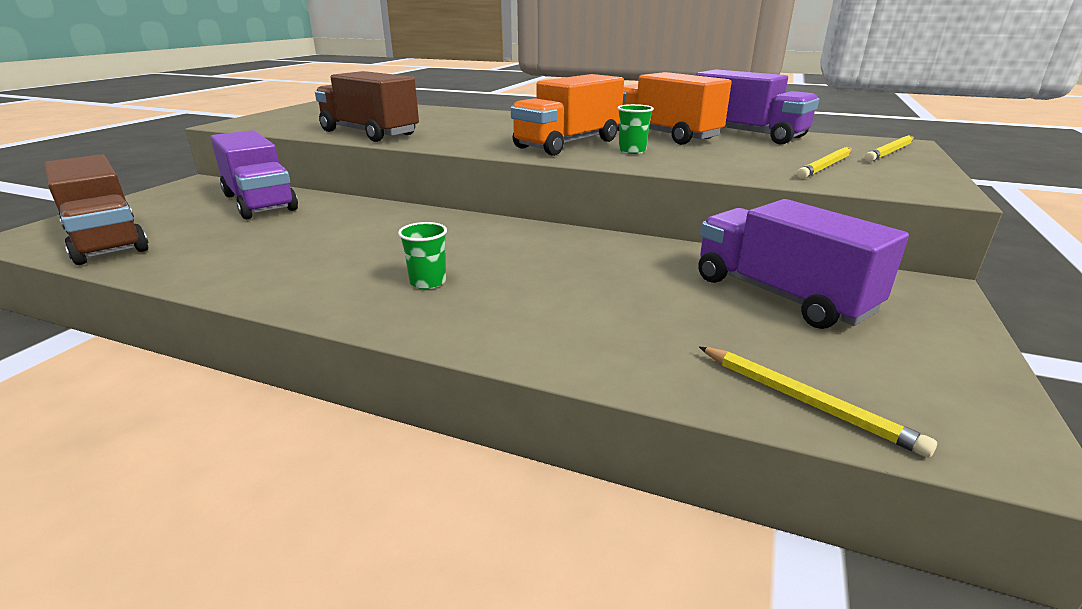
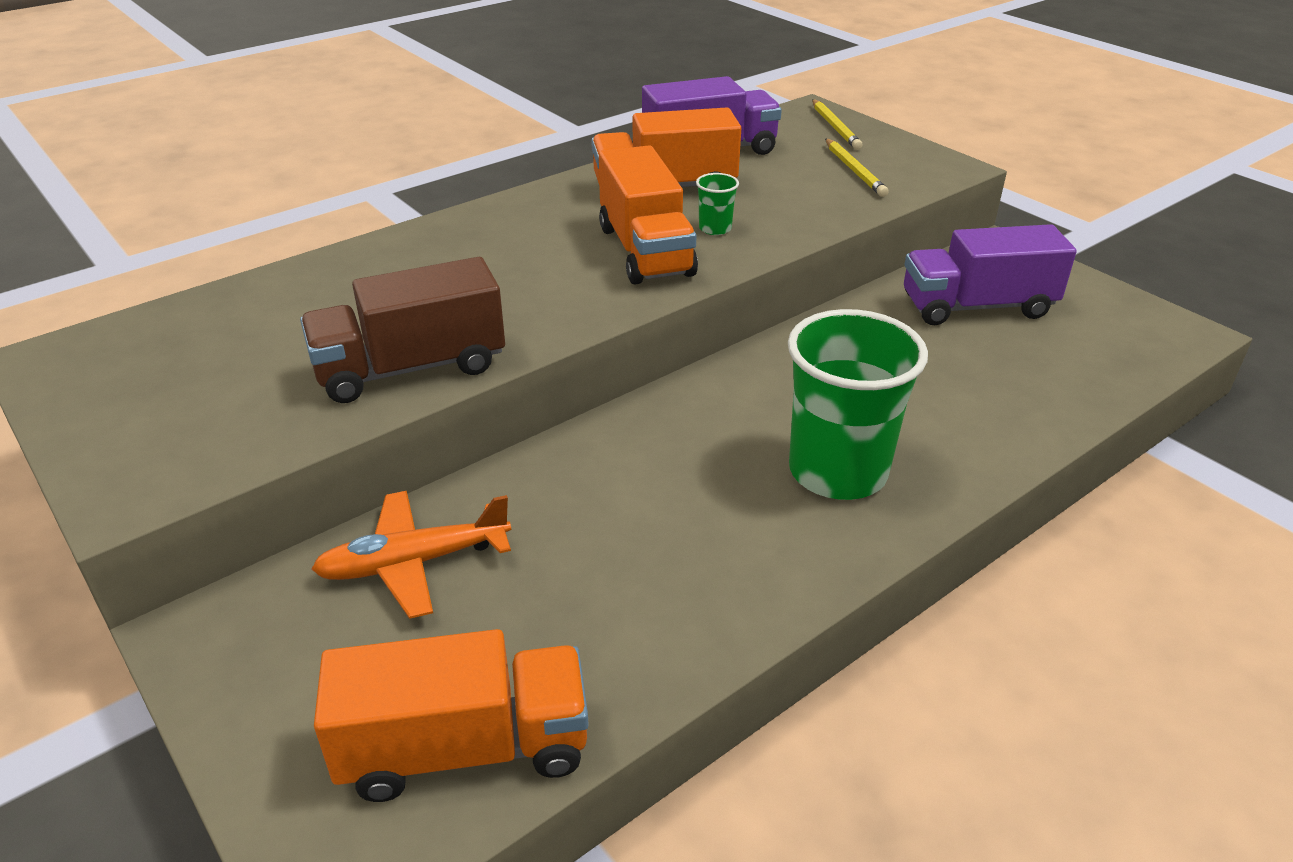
camera: 60 degrees left, 10 degrees up
brown truck [44,154,149,265] -> orange truck [314,629,589,802]
purple truck [211,130,298,219] -> orange plane [311,491,511,619]
green cup [398,222,447,289] -> green cup [788,309,928,500], size x2.44
yellow pencil [699,347,937,458] -> none

